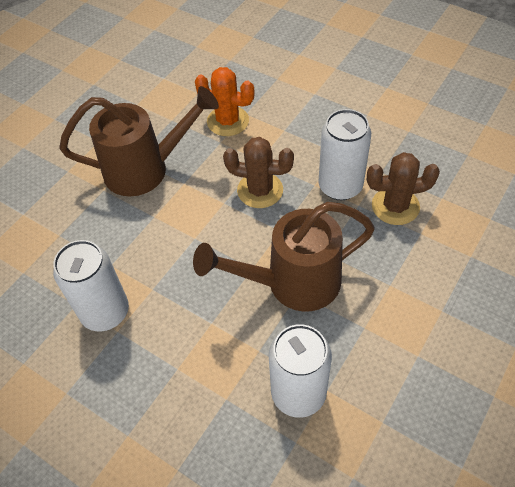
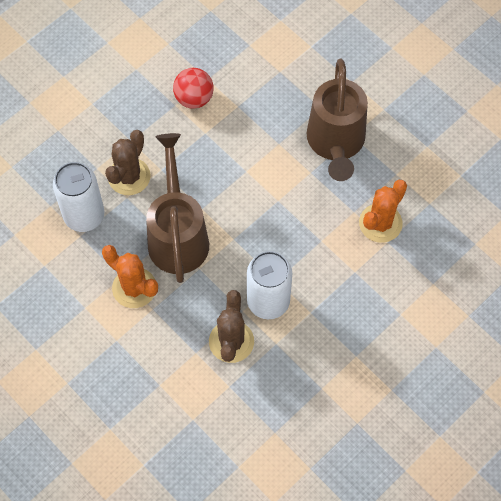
camera: 100 degrees right, 10 degrees up
white can [53,240,129,332] -> red ball [173,68,214,109]
brown cactus [223,137,294,208] -> brown cactus moved to [105,130,151,195]
none -> orange cactus [102,245,158,308]

